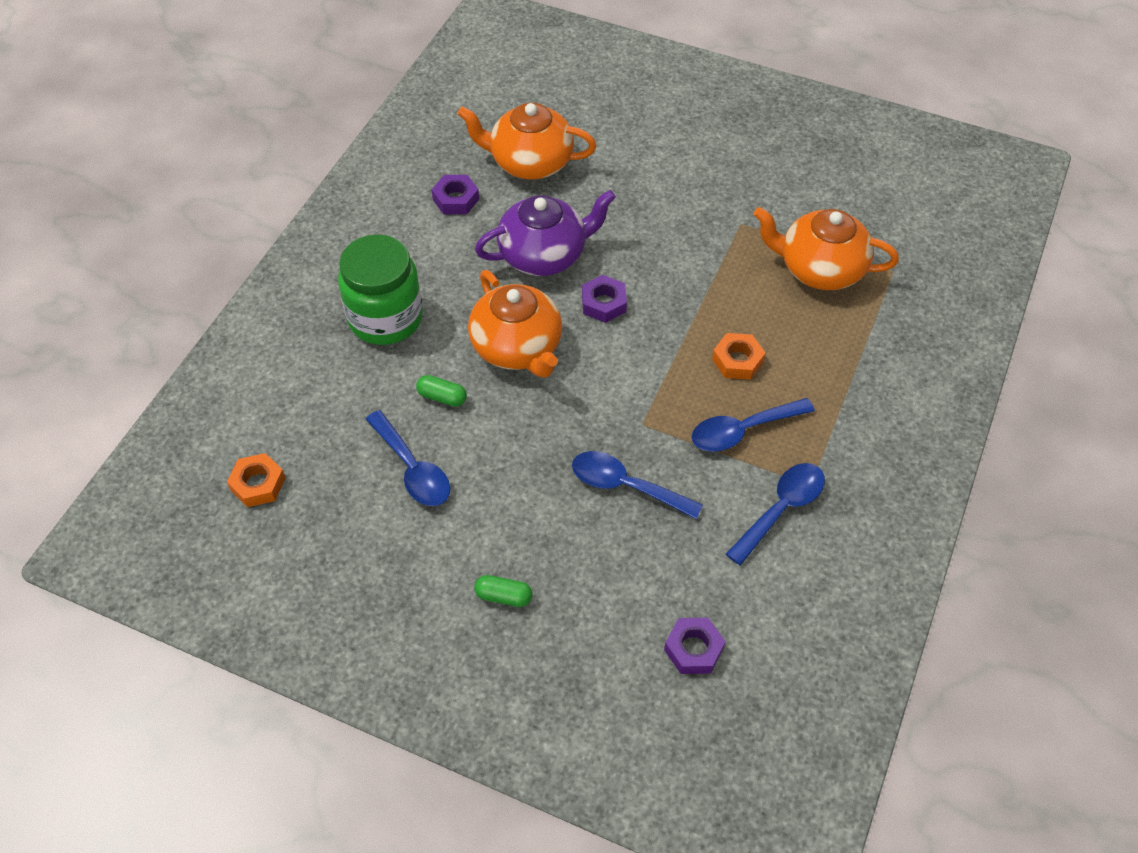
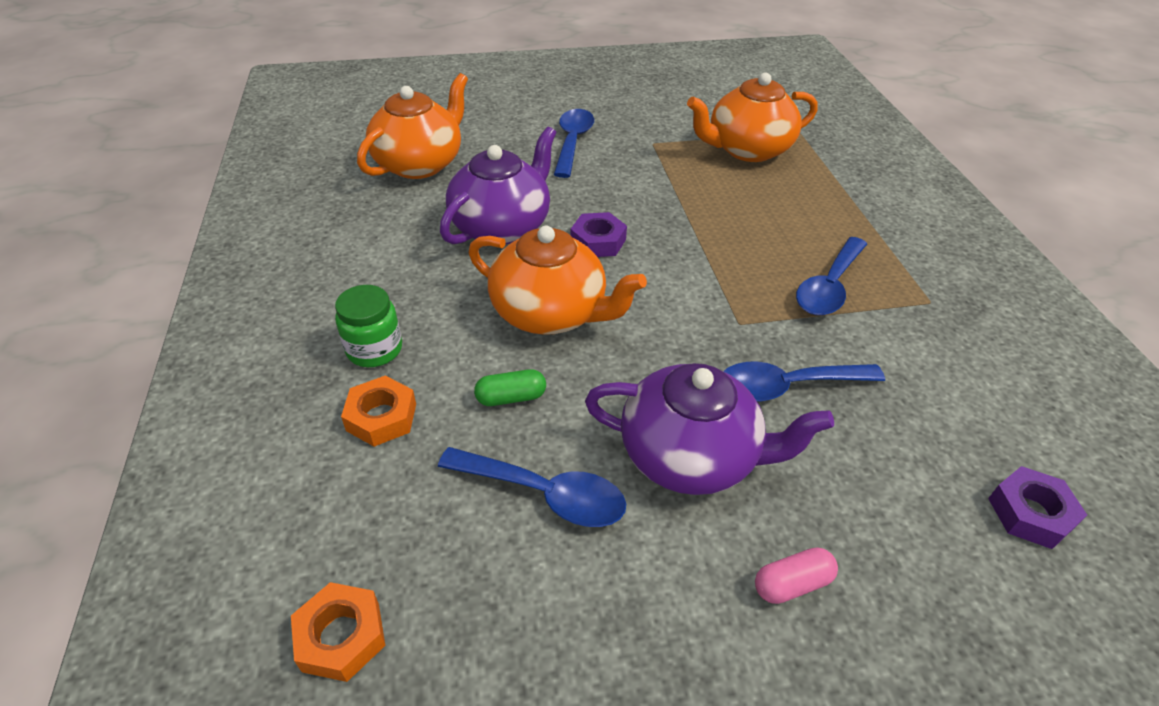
camera: 35 degrees left, 10 degrees down
green jar [338,234,423,345] -> green jar [335,285,402,367], size x0.56
purple nut [432,175,479,214] -> none
orange teapot [457,103,597,180] -> orange teapot turned 150 degrees clockwise [357,73,468,179]
green capsule [474,575,532,607] -> pink capsule [755,547,838,604]
orange nut [712,333,765,380] -> orange nut moved to [341,376,416,447]
blue spoon [726,463,825,566] -> blue spoon moved to [554,109,594,178]
none -> purple teapot [585,363,834,495]

